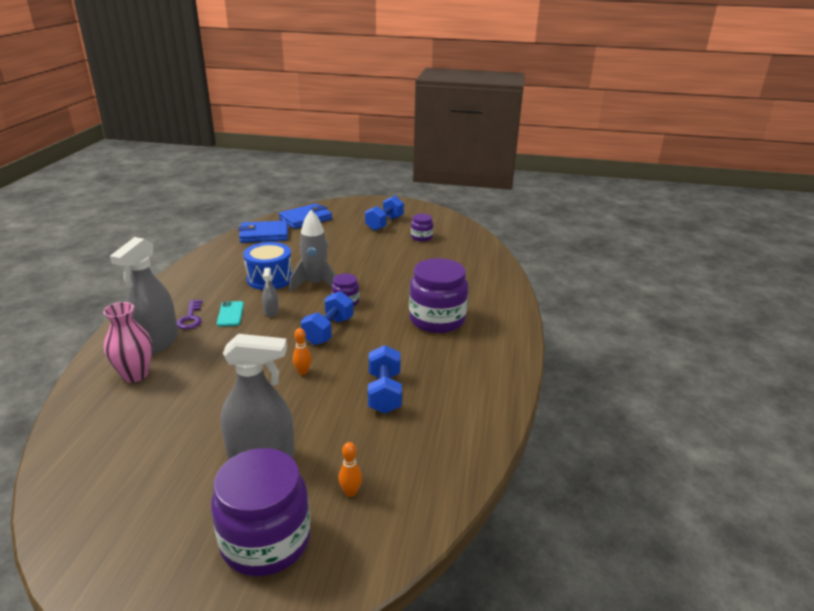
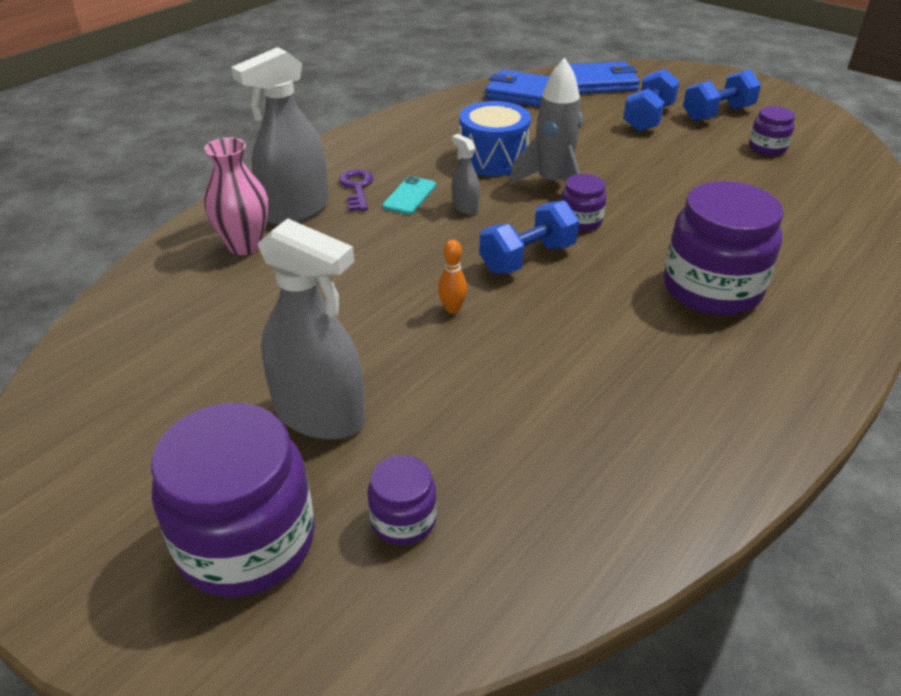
camera: 30 degrees right, 10 degrees up
purple key [177,300,202,329] -> purple key turned 150 degrees clockwise [339,169,373,211]
grey spray bottle [262,268,279,317] -> grey spray bottle turned 120 degrees clockwise [452,134,480,215]
orange bowling pin [338,442,362,497] -> purple jar [367,455,437,545]
blue dumbbell [368,345,402,414] -> blue dumbbell moved to [623,69,680,132]

